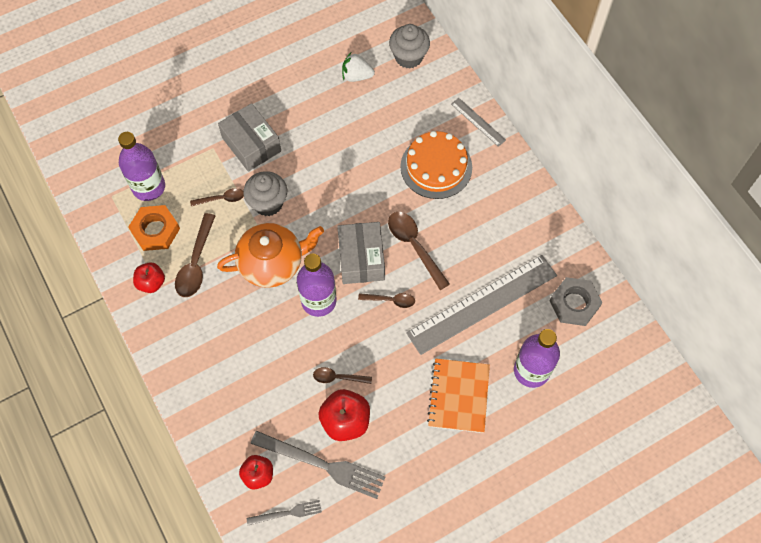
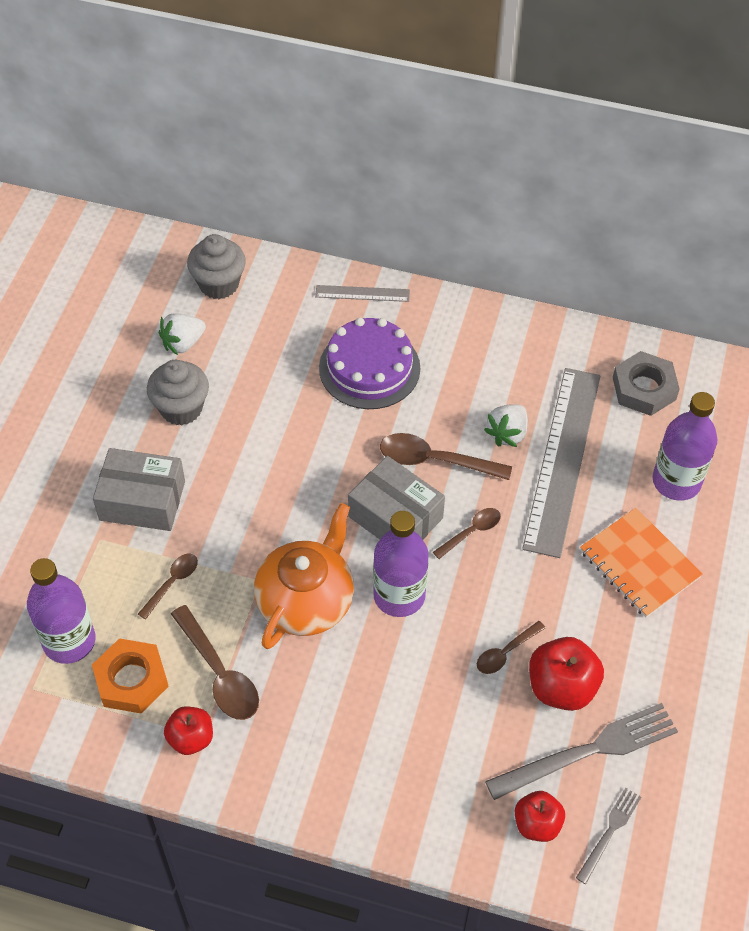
camera: 45 degrees left, 10 degrees down
grey cupcake [243,171,287,216] -> grey cupcake moved to [147,360,209,425]
orange cake [400,131,472,199] -> purple cake [319,317,420,409]
none -> white strawberry [484,404,528,447]

